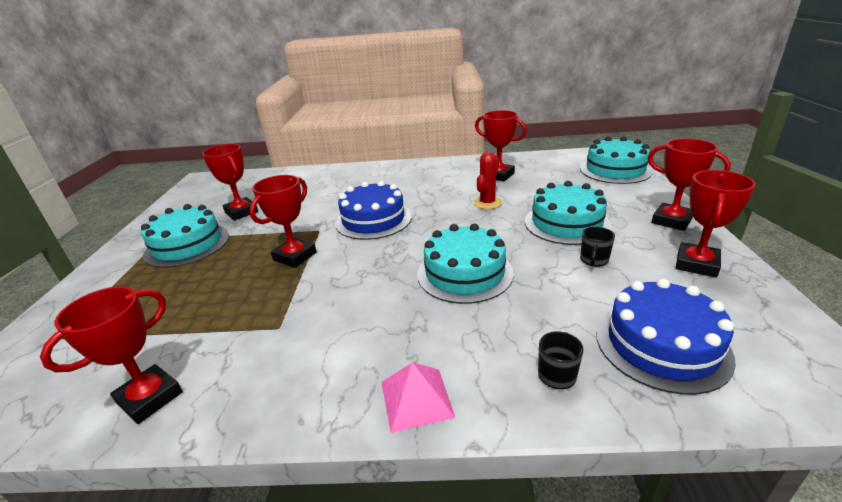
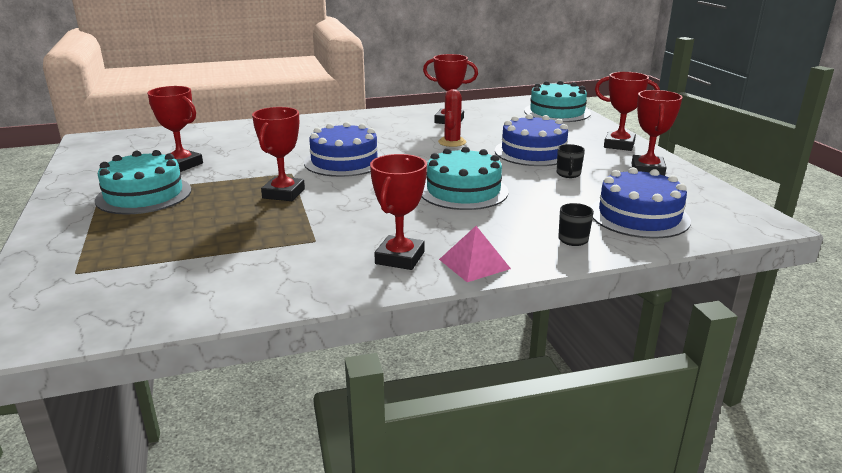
camera: 20 degrees left, 5 degrees down
red trophy [40,286,183,424] -> red trophy moved to [370,154,427,270]
turquoise cake [525,181,611,245] -> blue cake [495,114,568,166]

